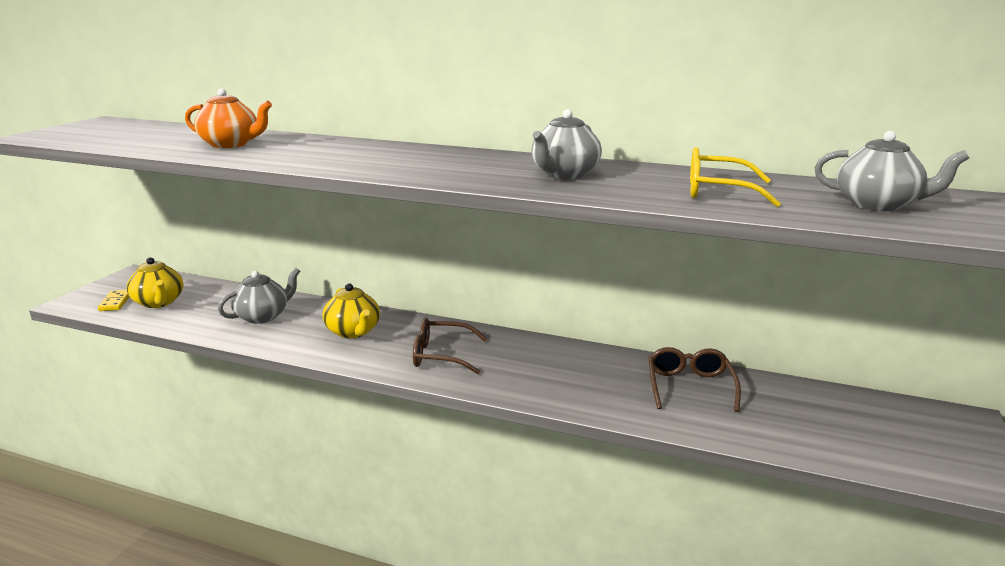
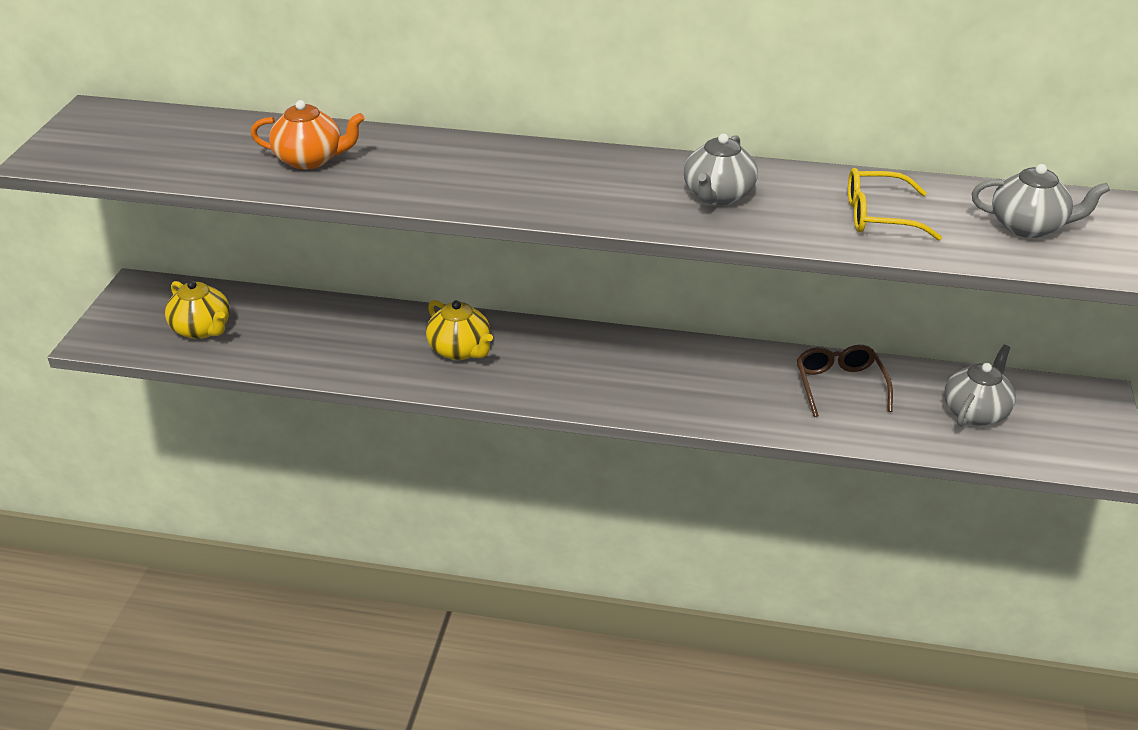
camera: 10 degrees left, 15 degrees up
yellow domino [98,290,129,311] -> none
grey teapot [218,268,300,324] -> grey teapot moved to [944,345,1016,427]
brown glasses [413,318,487,374] -> none

